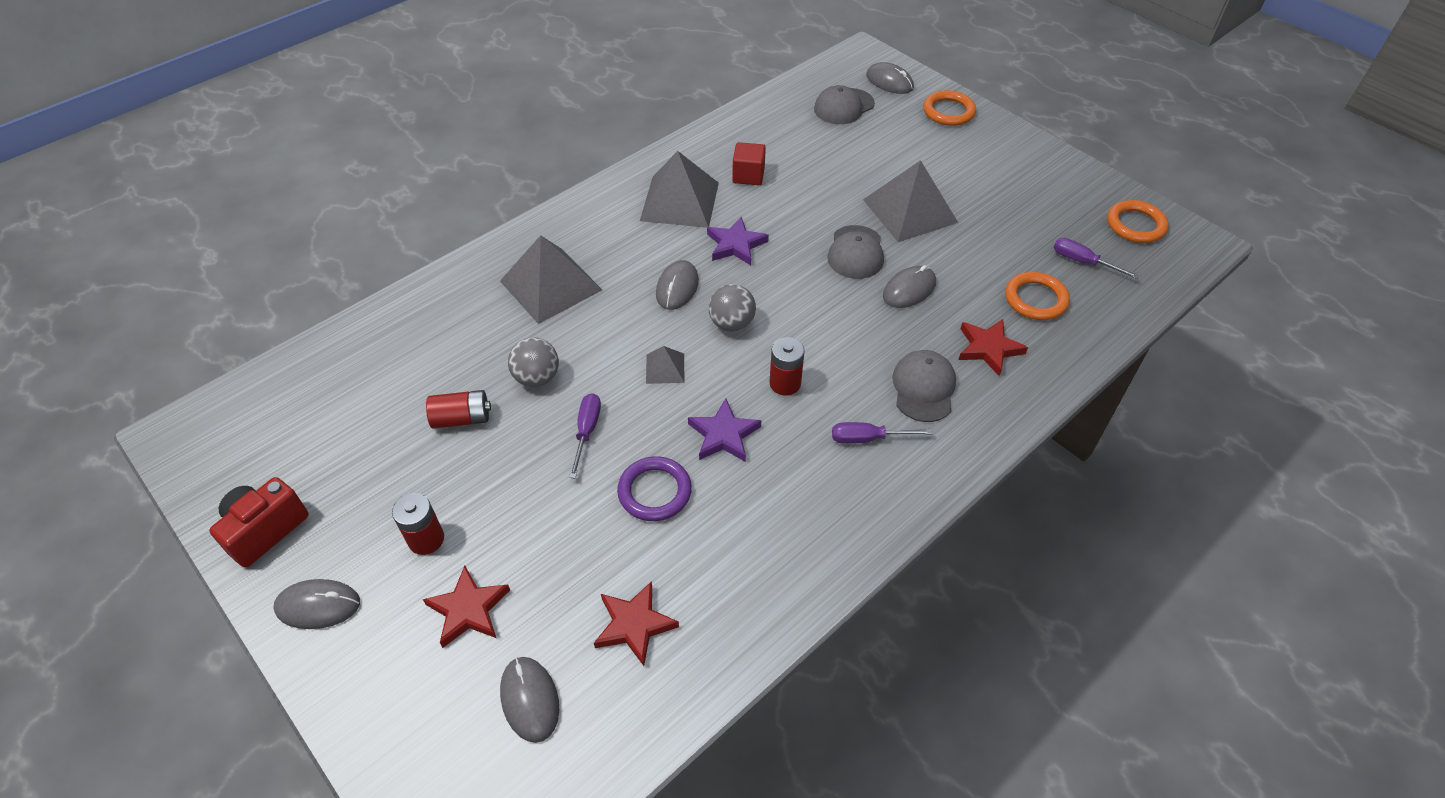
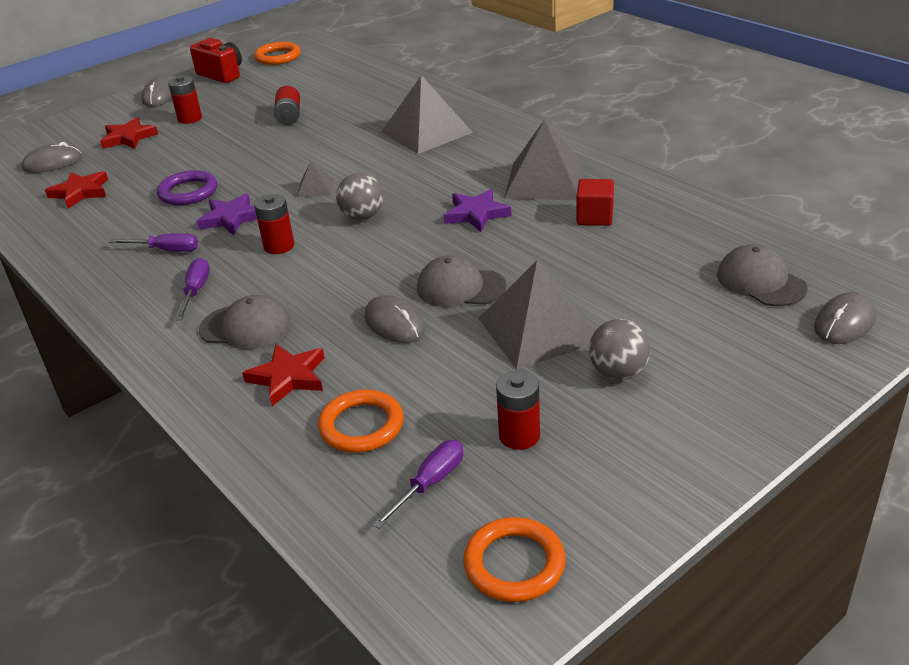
camera: 95 degrees right, 15 degrees down
grey ball [508,337,559,387] -> grey ball moved to [589,319,651,380]
purple screwdriver [569,393,601,478] -> purple screwdriver moved to [109,233,198,252]
grey mouse [656,260,699,310] -> none
orange ring [923,90,976,126] -> orange ring moved to [254,42,301,65]
none -> red battery [496,371,540,450]

